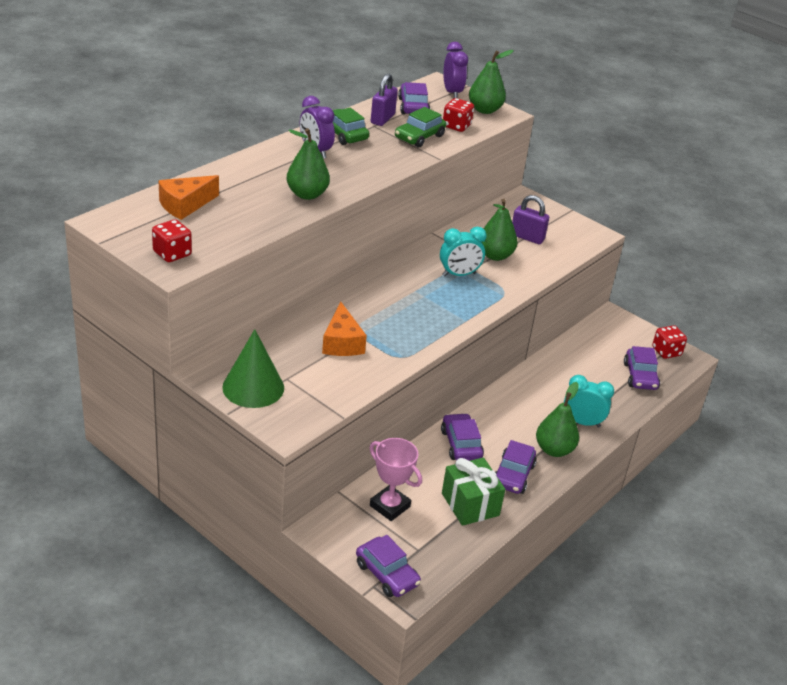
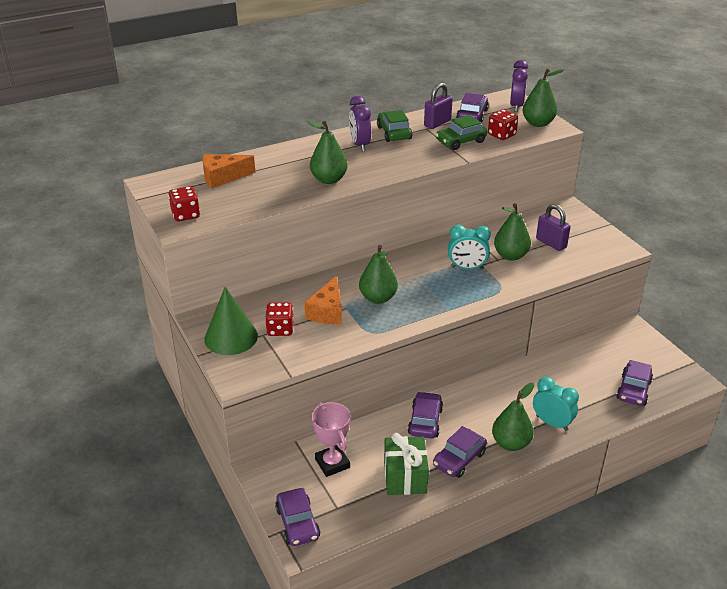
camera: 25 degrees right, 0 degrees up
red dice [652,325,687,359] -> red dice moved to [265,302,294,336]
none -> green pear [359,245,398,304]

